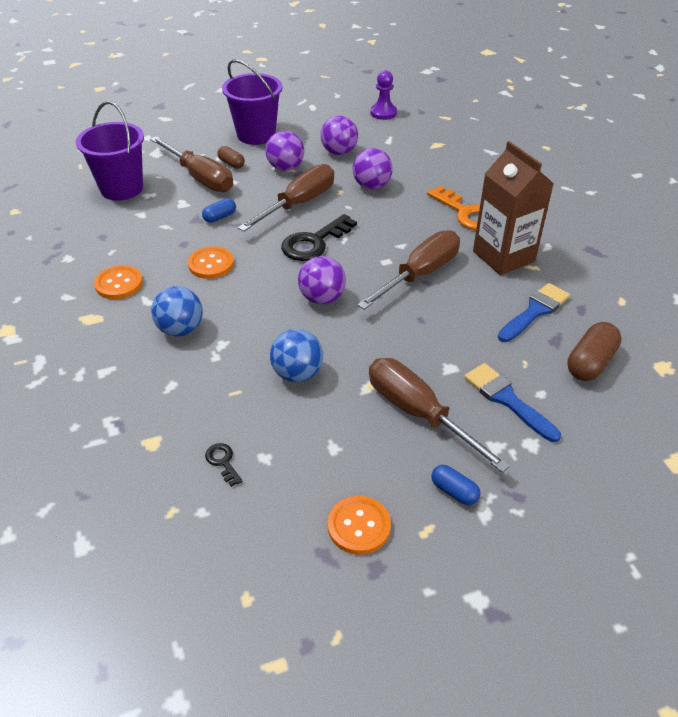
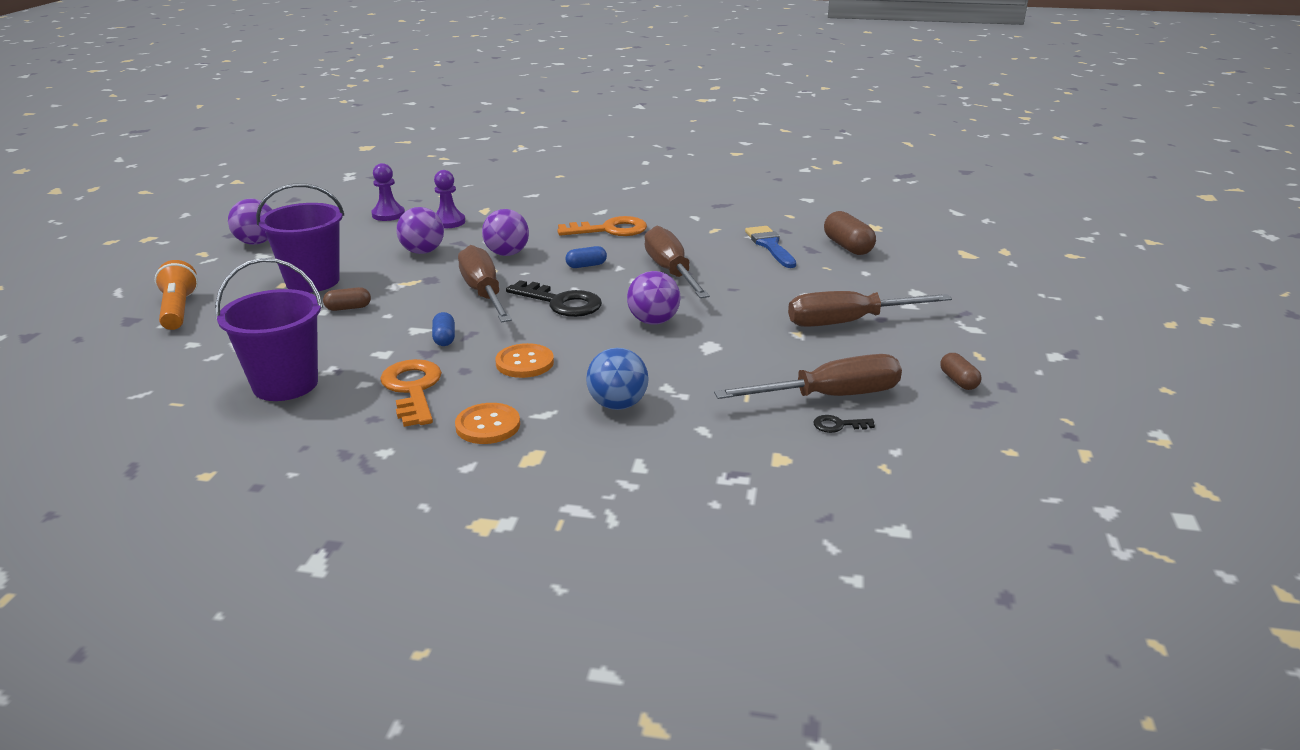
camera: 60 degrees left, 15 degrees down
brown screwdriver [150,136,233,192] -> brown screwdriver moved to [714,354,902,399]
purple ball [265,131,304,171] -> purple ball moved to [228,199,272,245]
blue ball [270,329,323,382] -> none
black key [281,214,357,261] -> black key turned 45 degrees counterclockwise [506,280,602,317]
orange button [328,496,391,555] -> brown capsule [940,353,981,390]
blue capsule [431,465,481,505] -> blue capsule moved to [565,246,607,268]
blue brush [464,363,561,442] -> none
brown carton [473,141,554,275] -> none
none -> orange flashlight [155,260,198,330]
none -> orange key [380,359,442,427]
none -> purple pawn [434,170,465,228]

